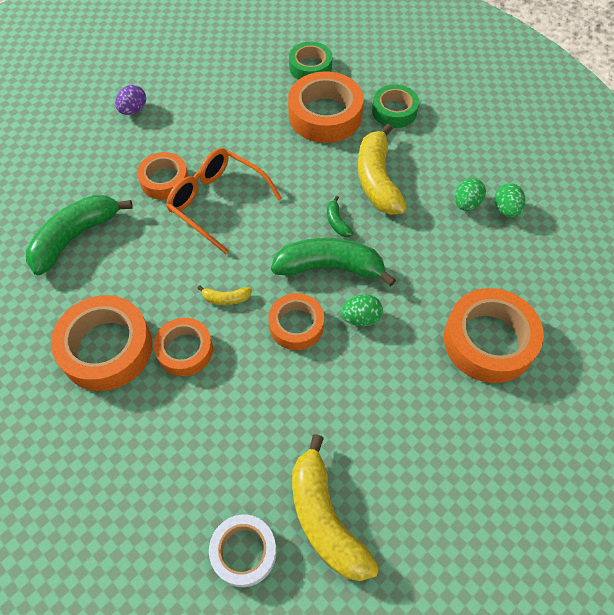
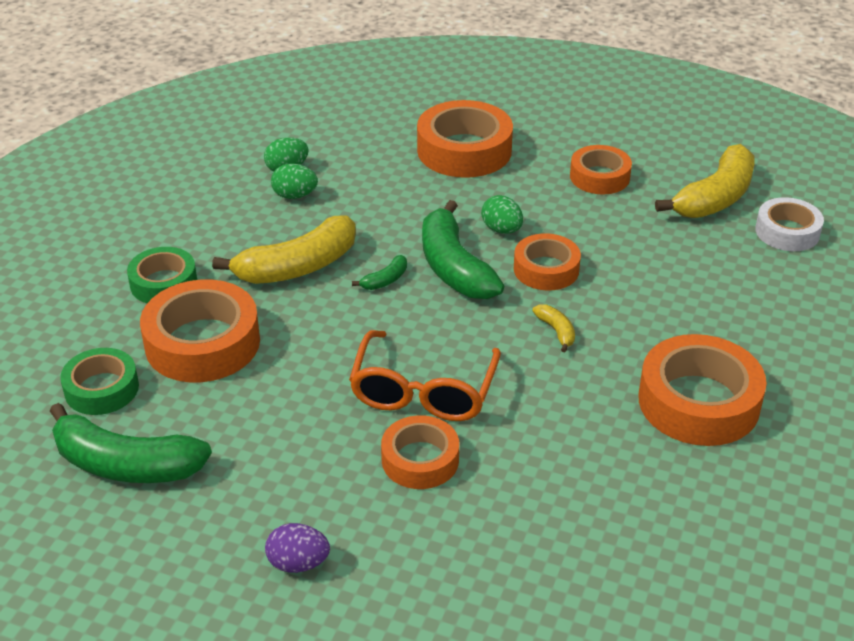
camera: 115 degrees left, 20 degrees down
green banana [26,195,133,275] -> green banana moved to [50,403,212,483]
orange tape [154,318,213,376] -> orange tape moved to [570,145,632,194]

